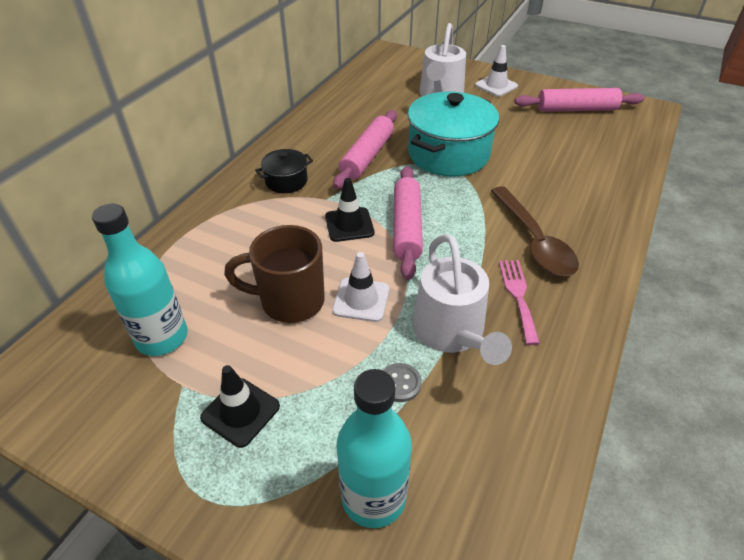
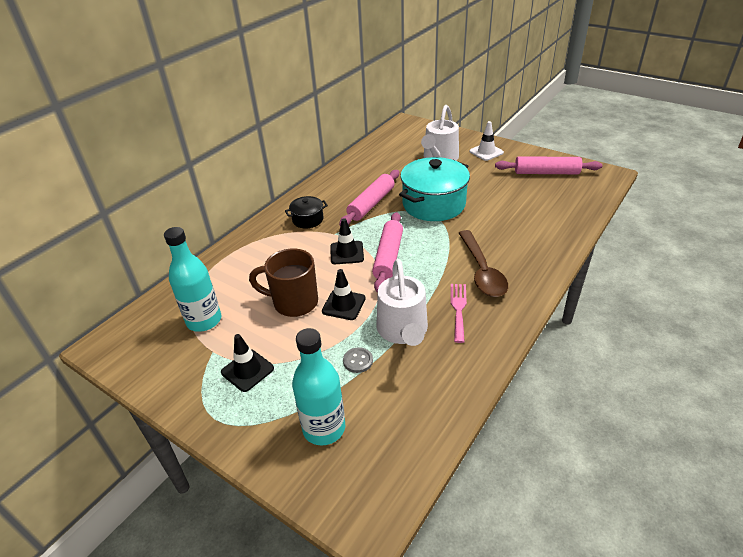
camera: 10 degrees right, 5 degrees down
white traffic cone [332,252,389,322] -> black traffic cone [322,269,366,320]

